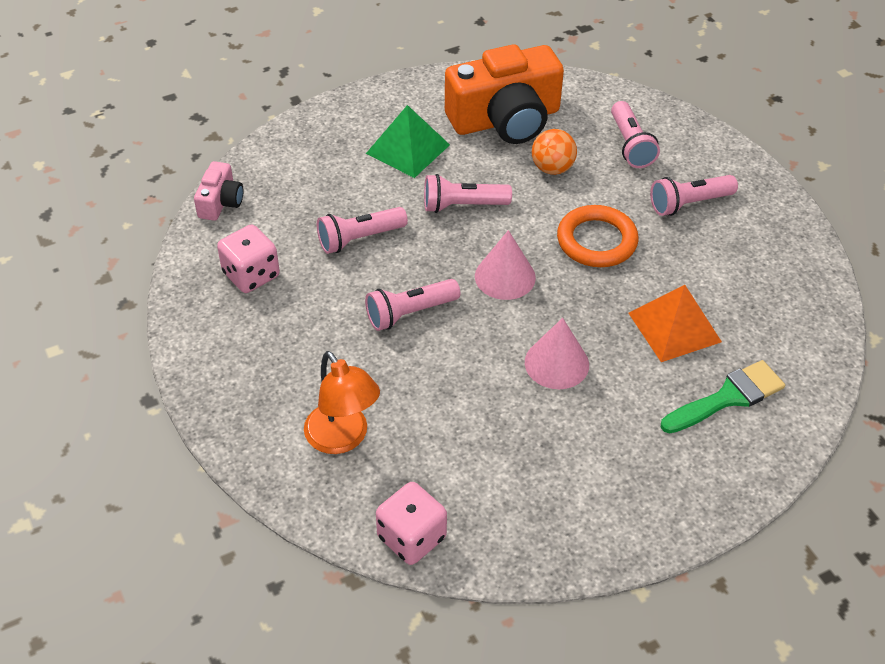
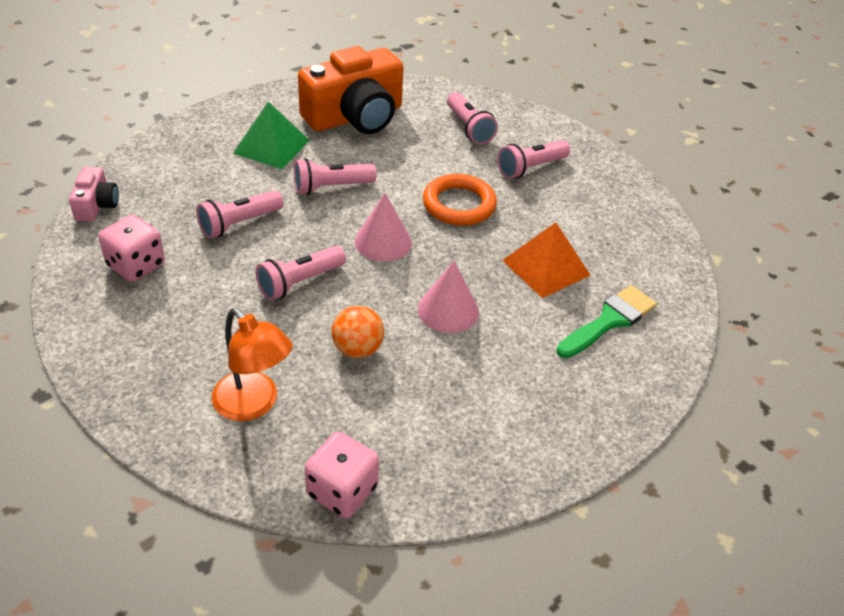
camera: 15 degrees left, 5 degrees down
orange ball [532,129,577,175] -> orange ball moved to [332,306,384,358]

